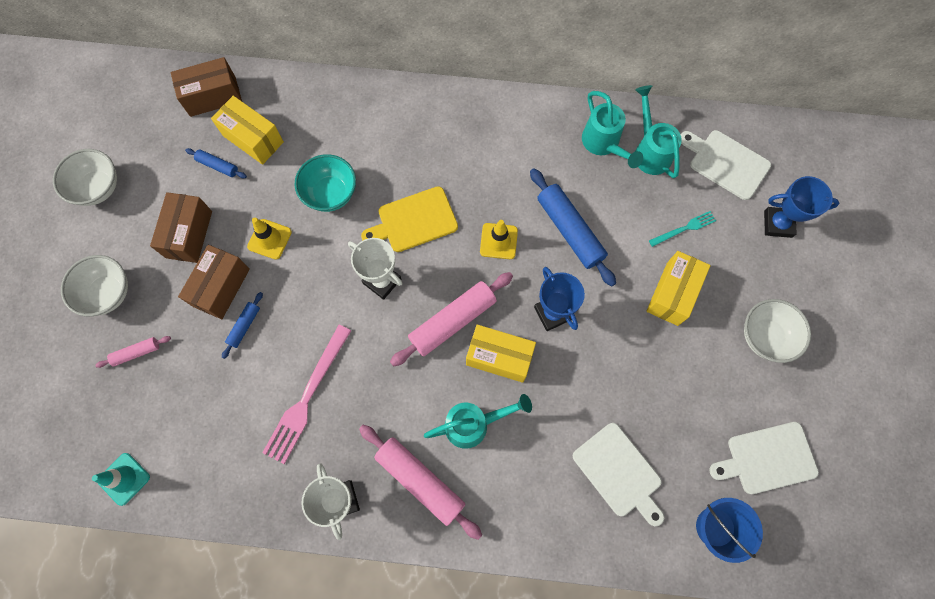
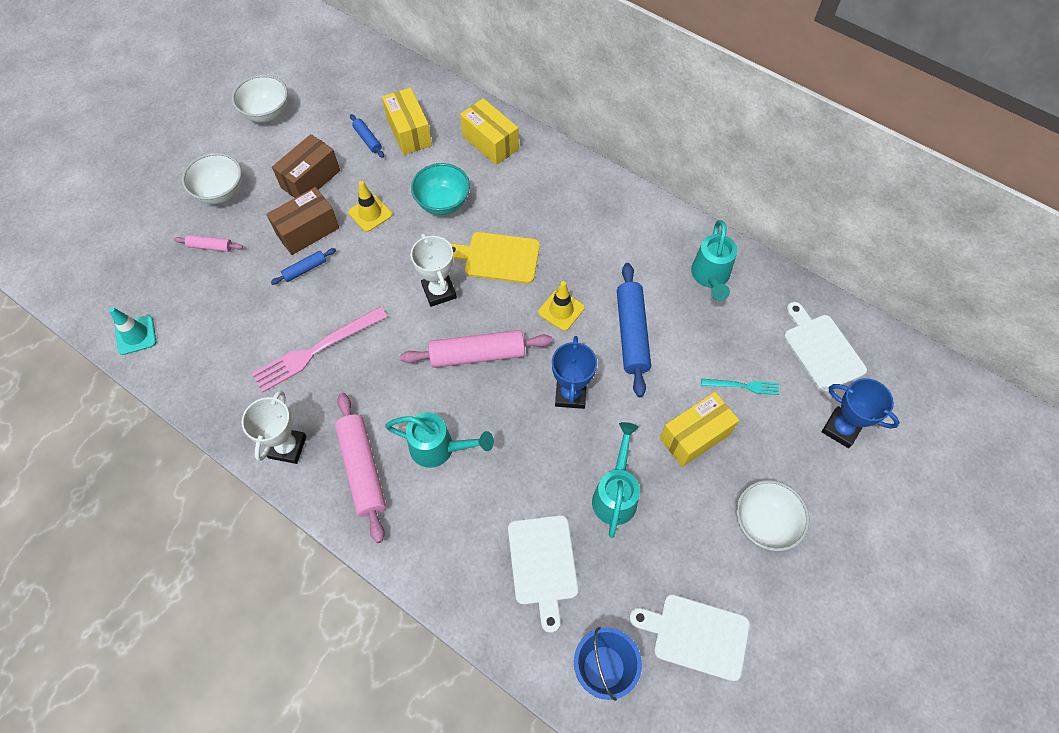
camera: 30 degrees right, 10 degrees down
brown box [171,57,242,117] -> none
yellow box [466,324,536,383] -> yellow box moved to [460,98,519,165]
turquoise watering can [635,85,682,178] -> turquoise watering can moved to [592,422,640,538]

